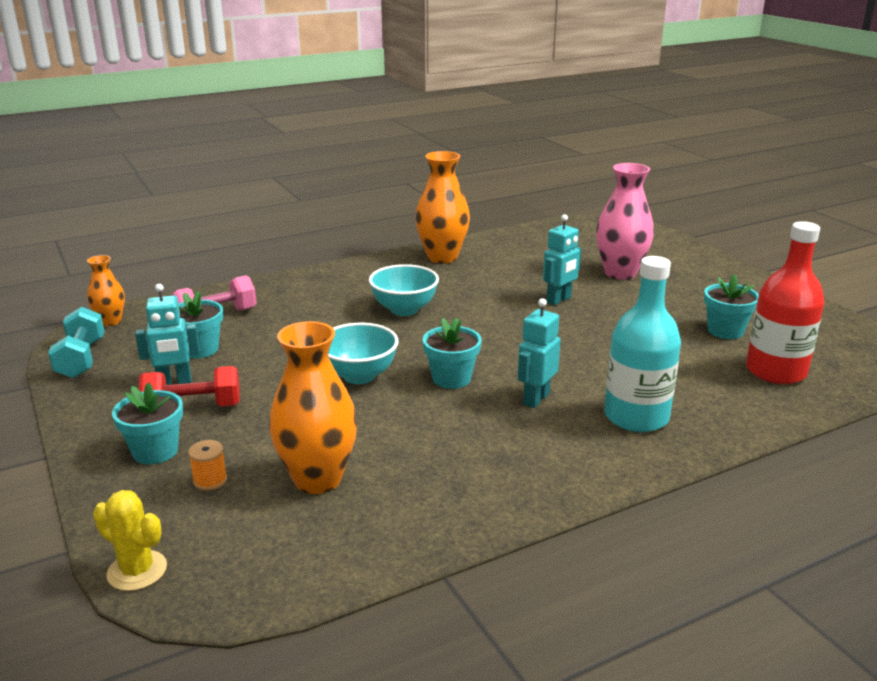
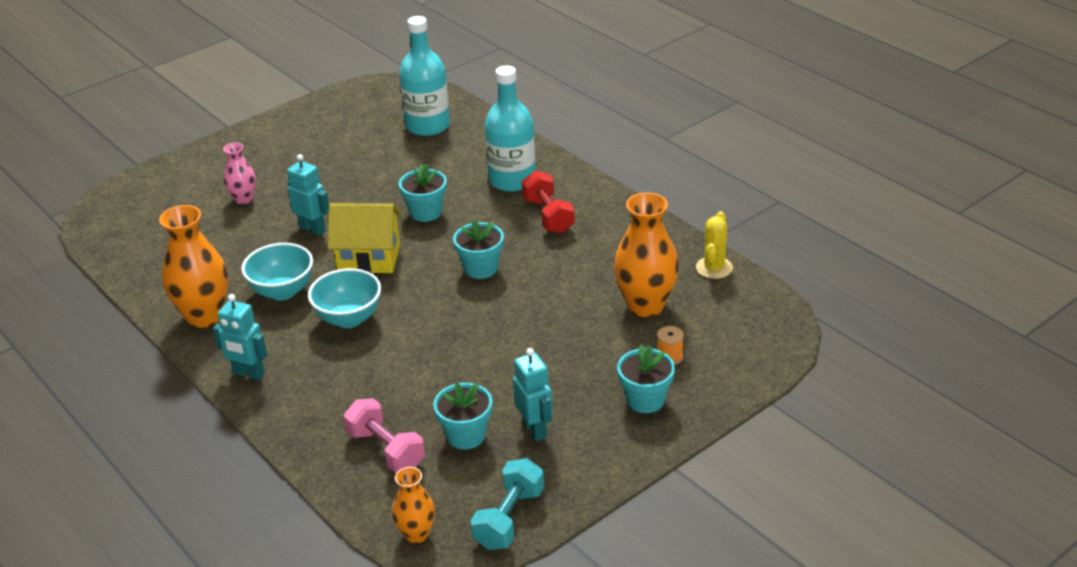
camera: 100 degrees left, 10 degrees up
turquoise dumbbell [48,307,105,378] -> turquoise dumbbell turned 45 degrees counterclockwise [471,458,544,550]
yellow cactus [93,490,167,591] -> yellow cactus moved to [696,211,733,279]
red dumbbell [139,366,240,406] -> red dumbbell moved to [522,171,575,234]
turquoise bowl [328,323,398,384] -> turquoise bowl moved to [241,243,313,300]
turquoise robot [518,298,560,408] -> turquoise robot moved to [213,294,267,380]
pink vase [596,163,654,280] -> pink vase [223,143,256,204], size x0.56
turquoise flower pot [704,274,759,339] -> turquoise flower pot moved to [399,164,447,222]
red bottle [746,221,825,384] -> turquoise bottle [399,16,450,136]
none -> yellow house [328,203,401,273]

